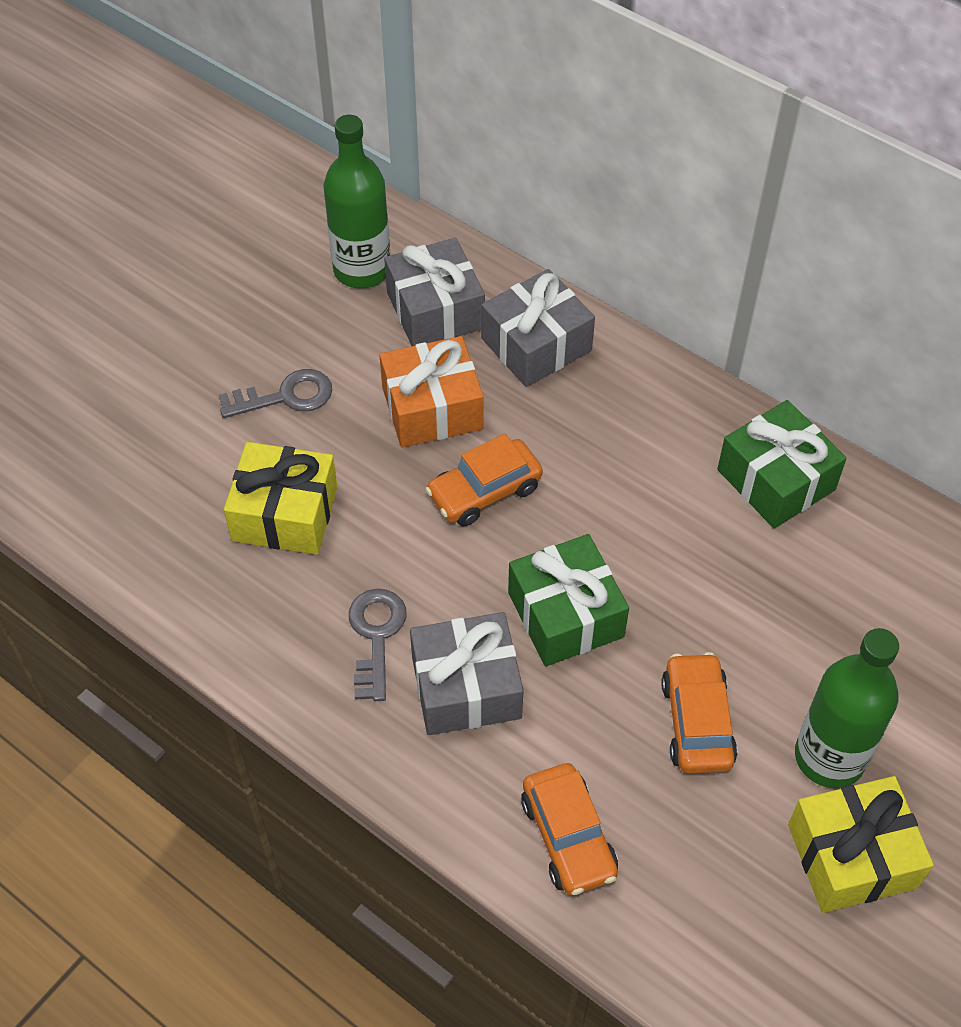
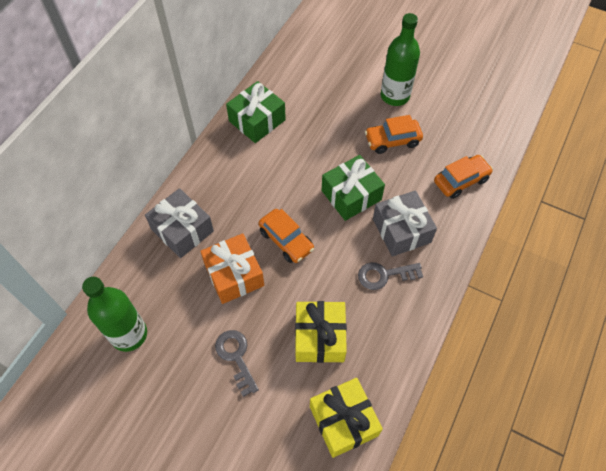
camera: 100 degrees left, 5 degrees up
grey gift [384,238,485,346] -> none
yellow gift [788,776,934,913] -> yellow gift moved to [310,378,383,458]

